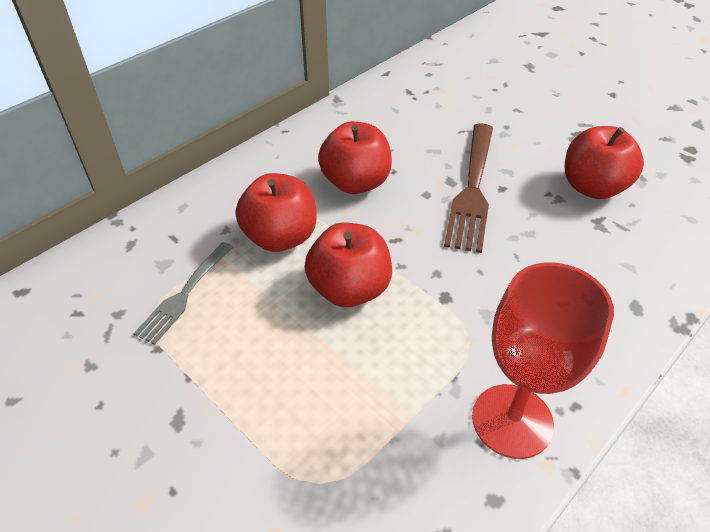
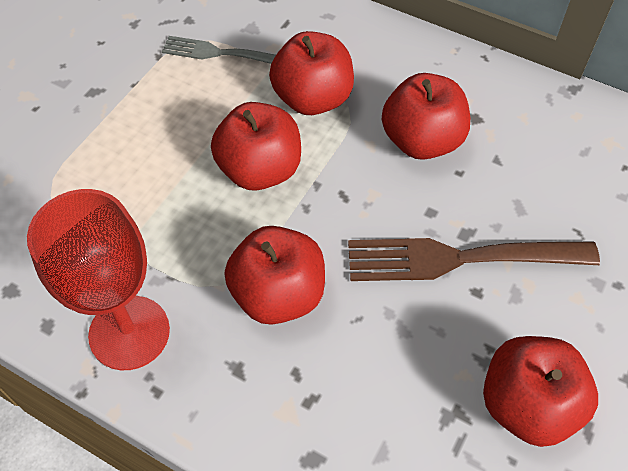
camera: 75 degrees right, 10 degrees up
none -> red apple [225,226,325,325]

